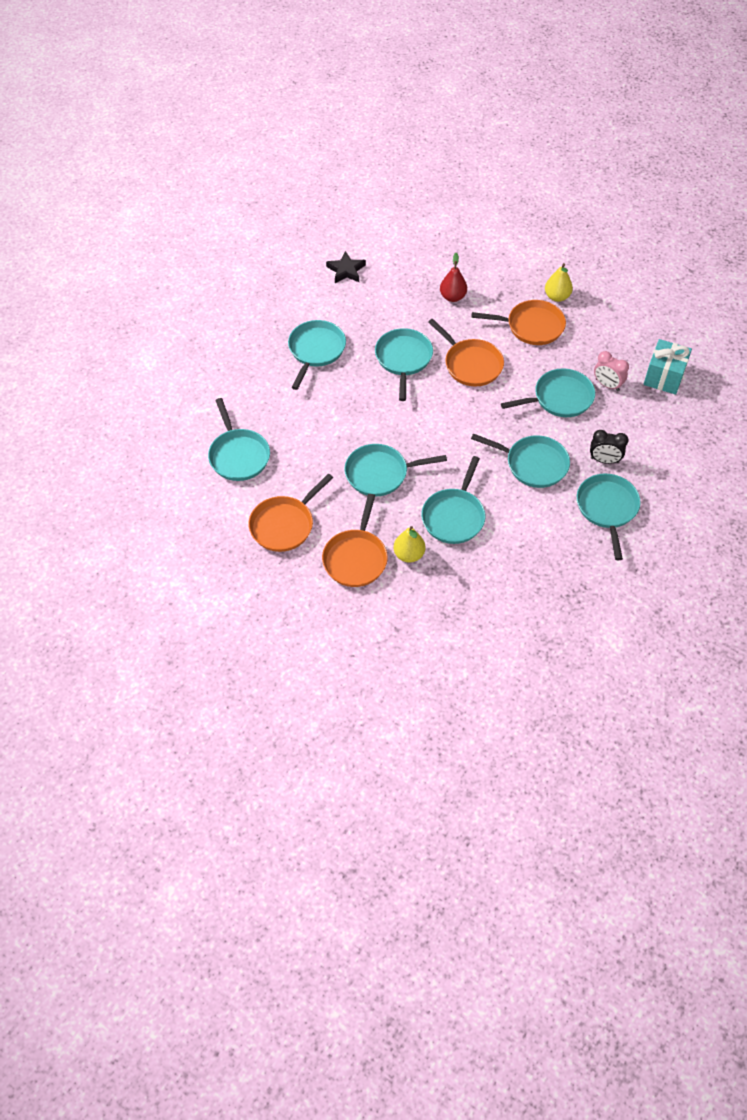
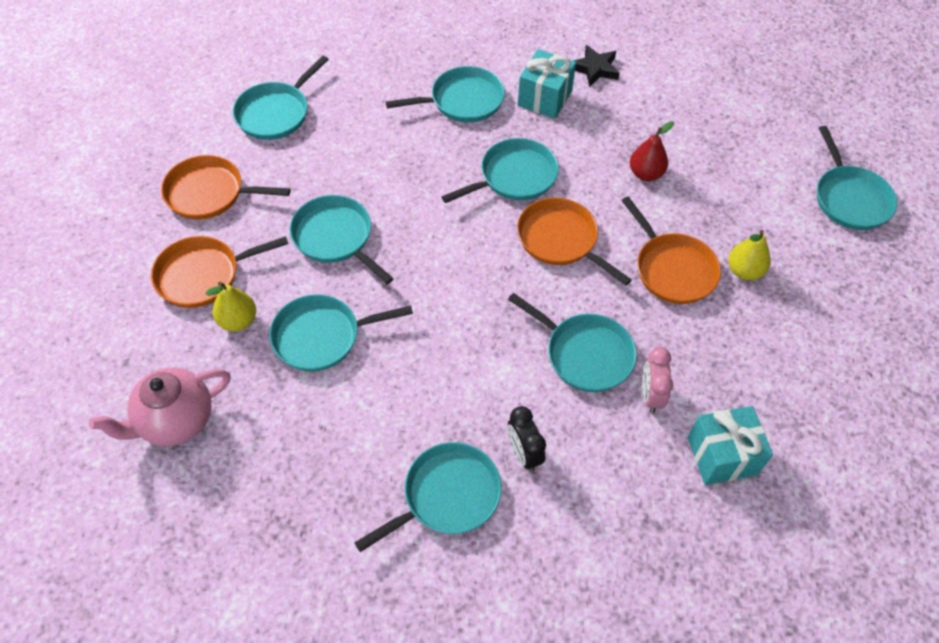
camera: 55 degrees right, 0 degrees up
orange pan [428,319,504,387] -> orange pan turned 120 degrees clockwise [517,198,632,286]
turquoise pan [471,433,570,488] -> turquoise pan moved to [817,126,897,230]
none -> pink teapot [89,368,230,446]
none -> turquoise gift [518,49,576,119]

